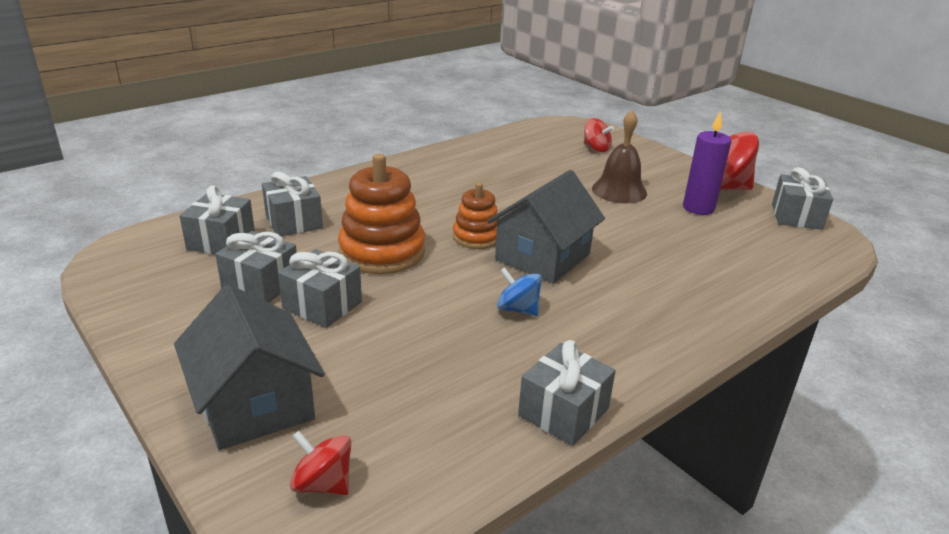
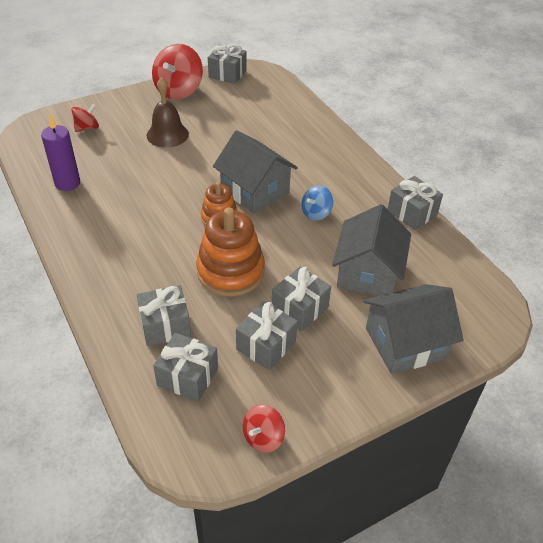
camera: 80 degrees left, 15 degrees up
red spinning top [290,431,351,495] -> red spinning top moved to [243,404,285,453]
purple candle [683,111,731,215] -> purple candle moved to [41,114,80,191]
none -> grey house [332,204,411,296]

